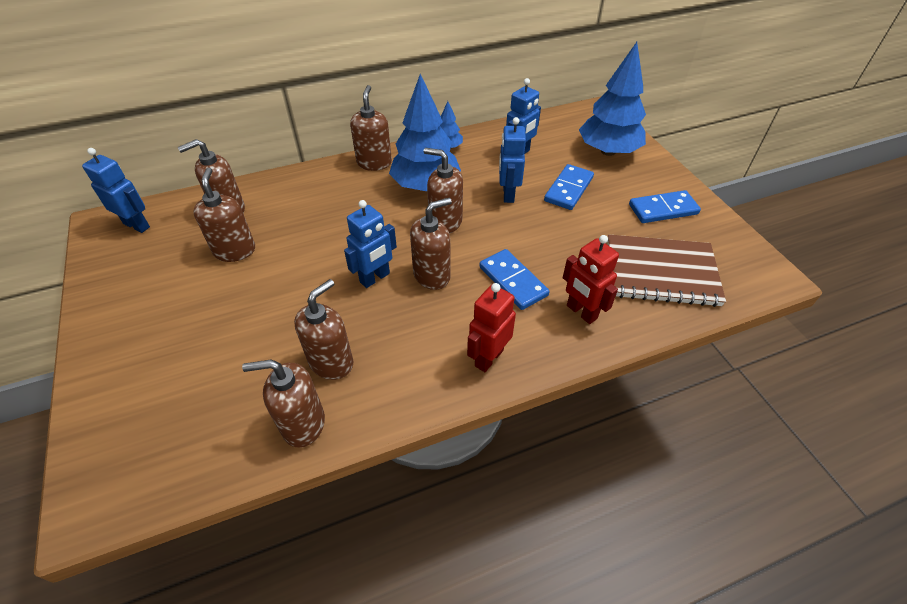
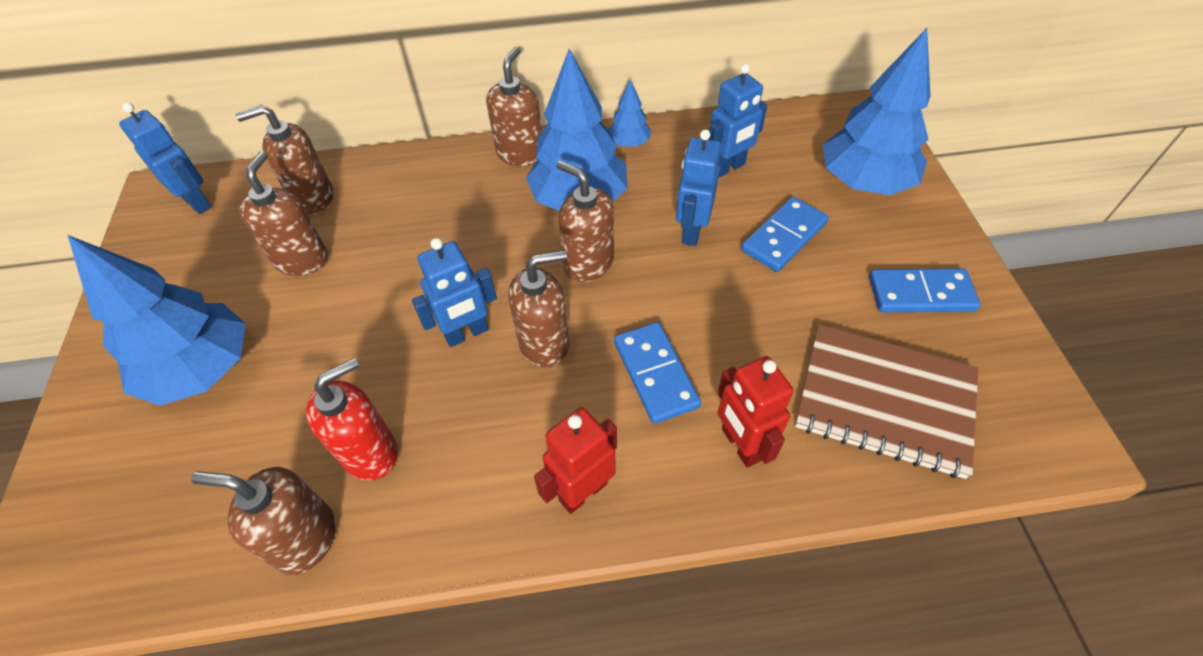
camera: 15 degrees right, 5 degrees up
brown soap dispenser [294,279,353,380] -> red soap dispenser [306,358,398,481]
none -> blue tree [68,235,246,406]

